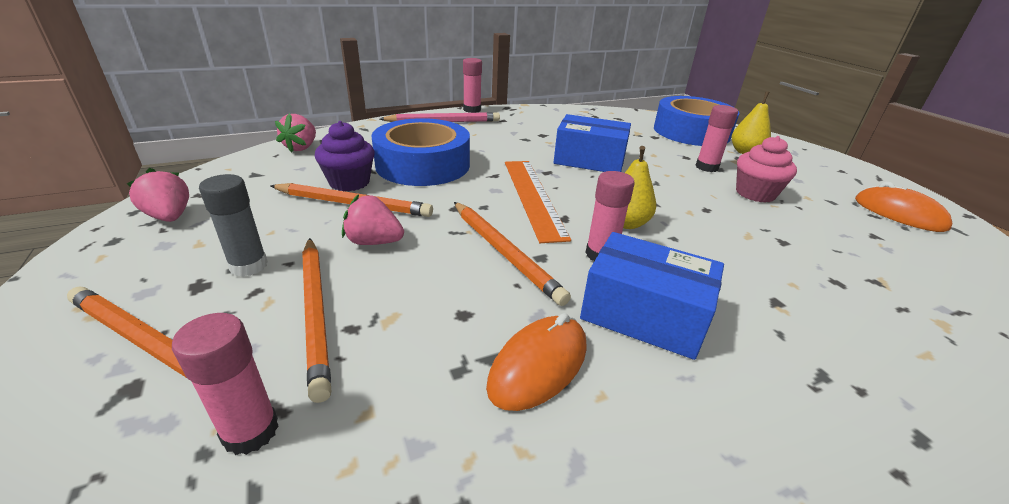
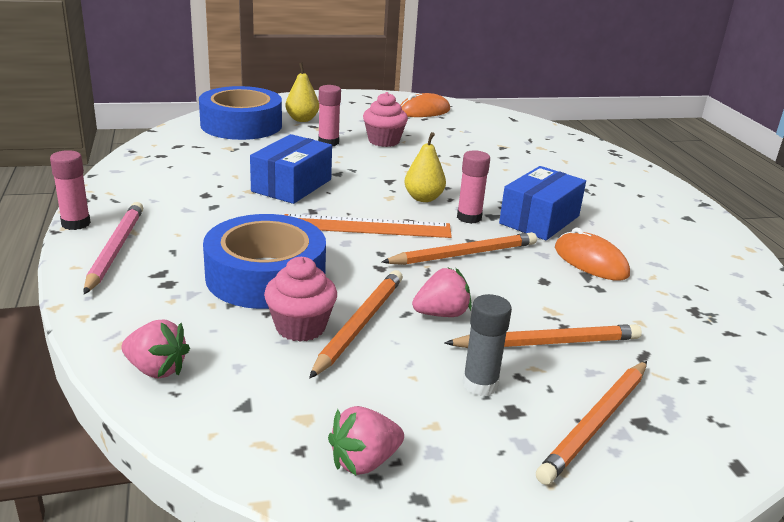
camera: 80 degrees left, 5 degrees down
pink glue stick [172,313,279,455] -> none
purple cupcake [315,121,375,191] -> pink cupcake [264,257,337,342]
pink strawberry [342,194,404,245] -> pink strawberry turned 135 degrees counterclockwise [412,268,472,317]

